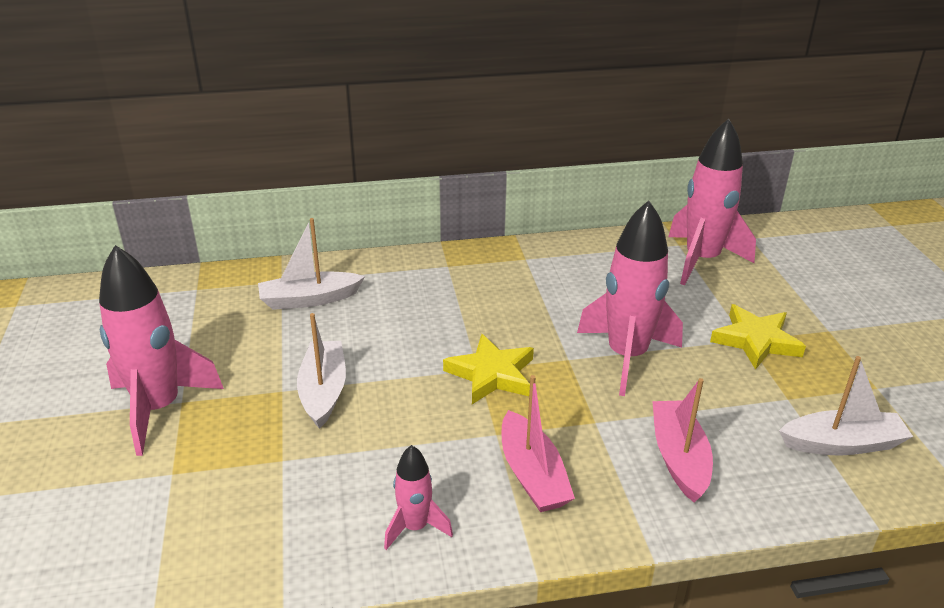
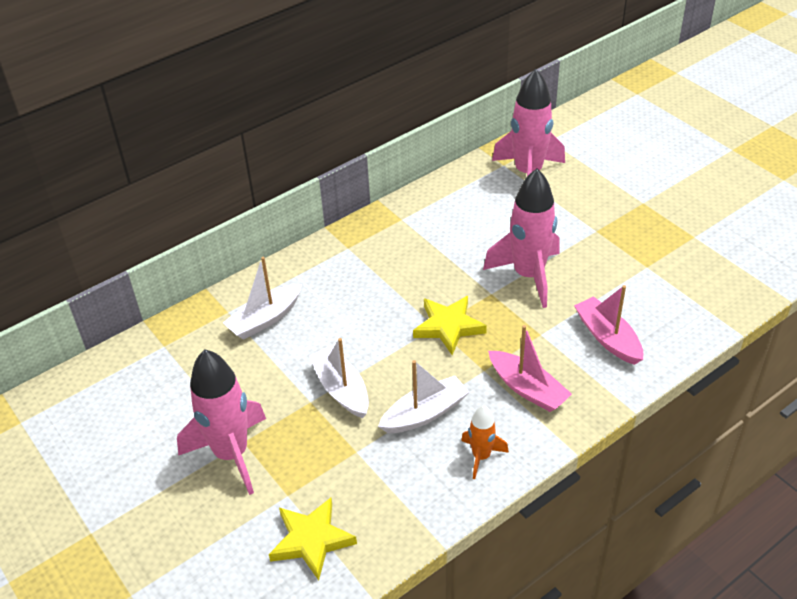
camera: 25 degrees left, 10 degrees up
pink rocket [384,445,453,550] -> orange rocket [461,405,509,479]
yellow star [710,304,806,370] -> yellow star moved to [269,498,357,581]
white boat [779,356,913,455] -> white boat moved to [378,360,469,433]

